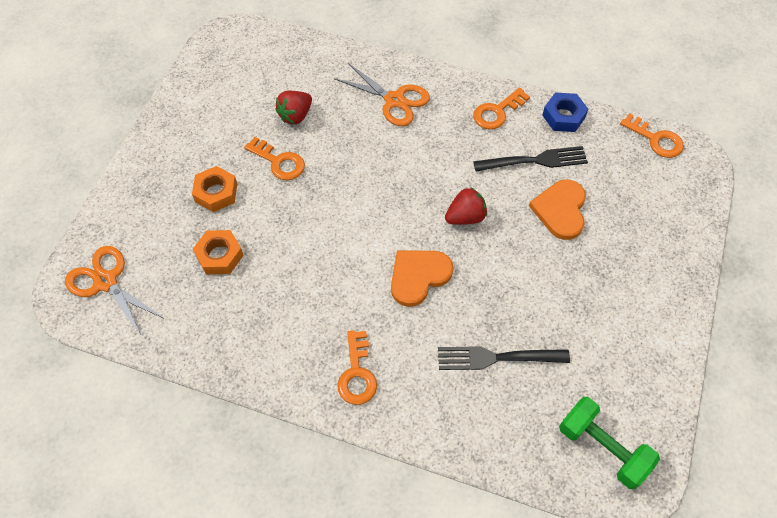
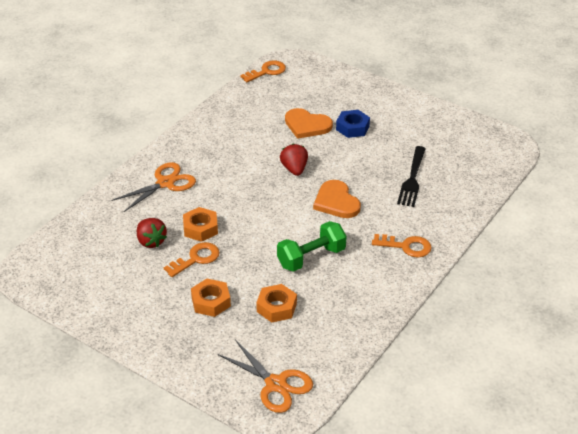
camera: 75 degrees left, 20 degrees down
orange scissors [65,246,165,337] -> orange scissors turned 105 degrees counterclockwise [218,340,313,413]
orange key [473,88,530,129] -> none
black fork [473,146,588,172] -> none
blue nut [542,92,588,132] -> blue nut moved to [336,110,370,138]
green dumbbell [559,397,660,489] -> green dumbbell moved to [277,221,346,272]
none -> orange nut [183,207,218,242]

